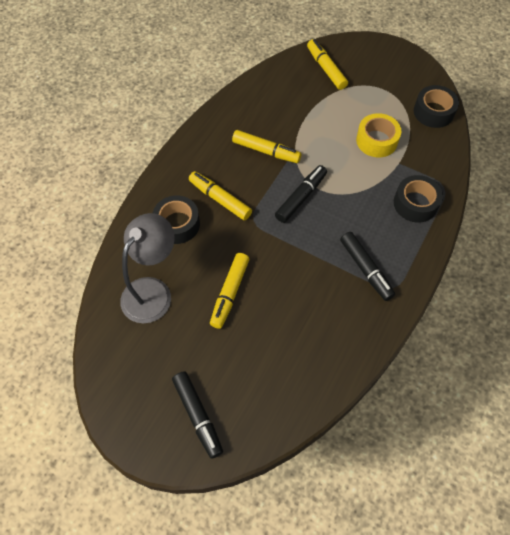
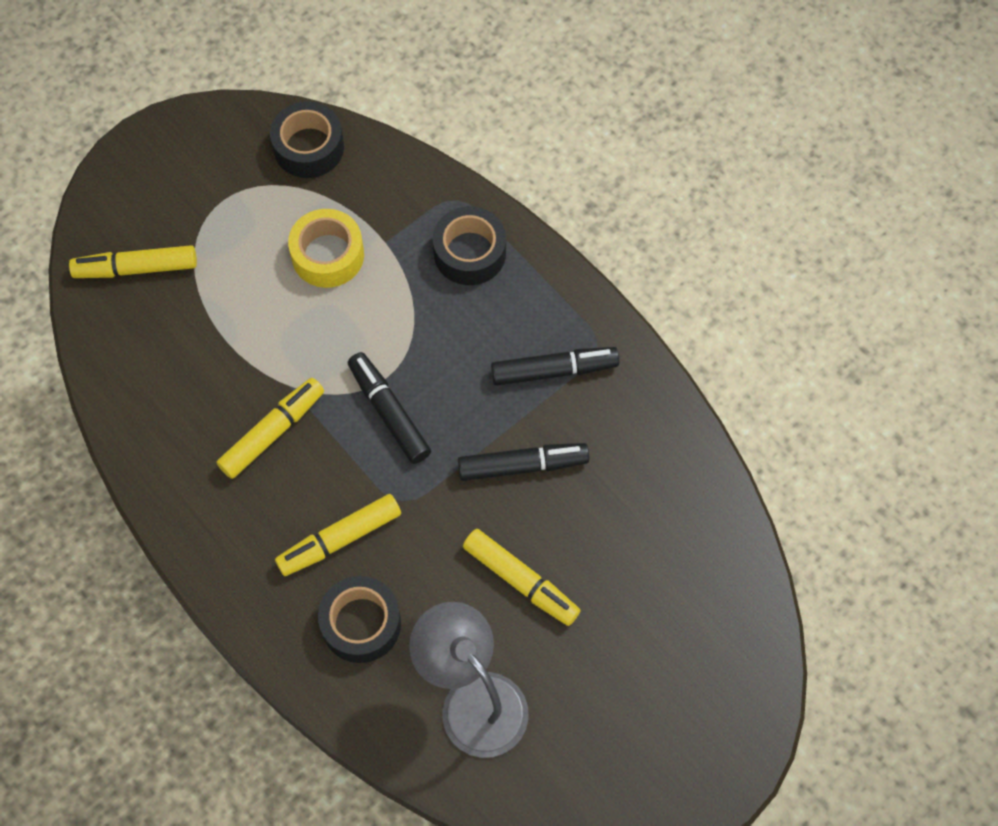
camera: 70 degrees left, 5 degrees up
black marker [172,371,223,459] -> black marker moved to [458,443,590,481]

